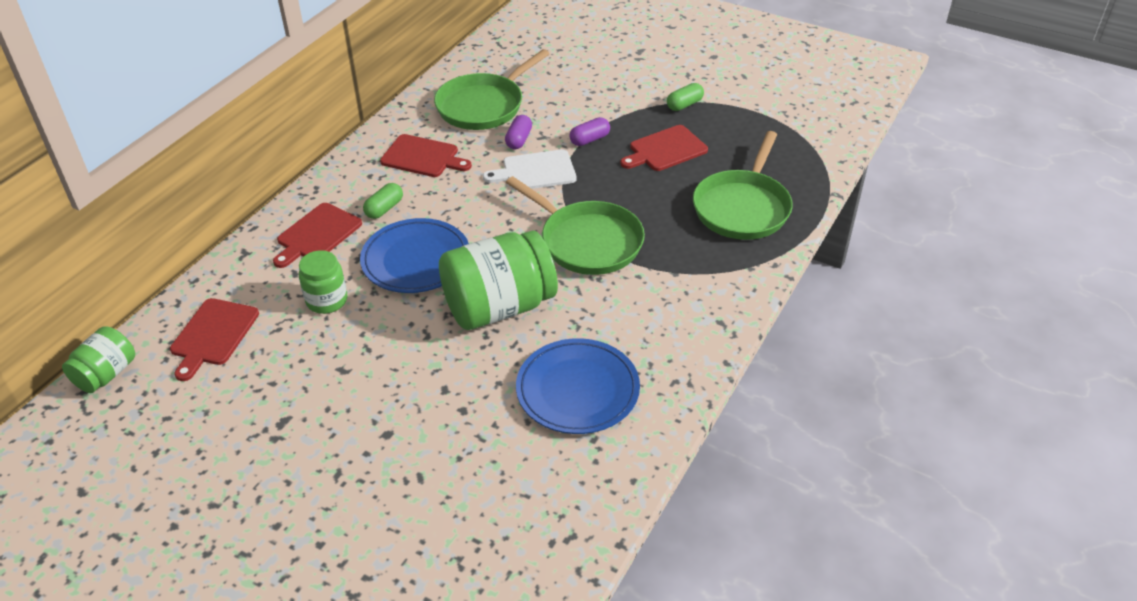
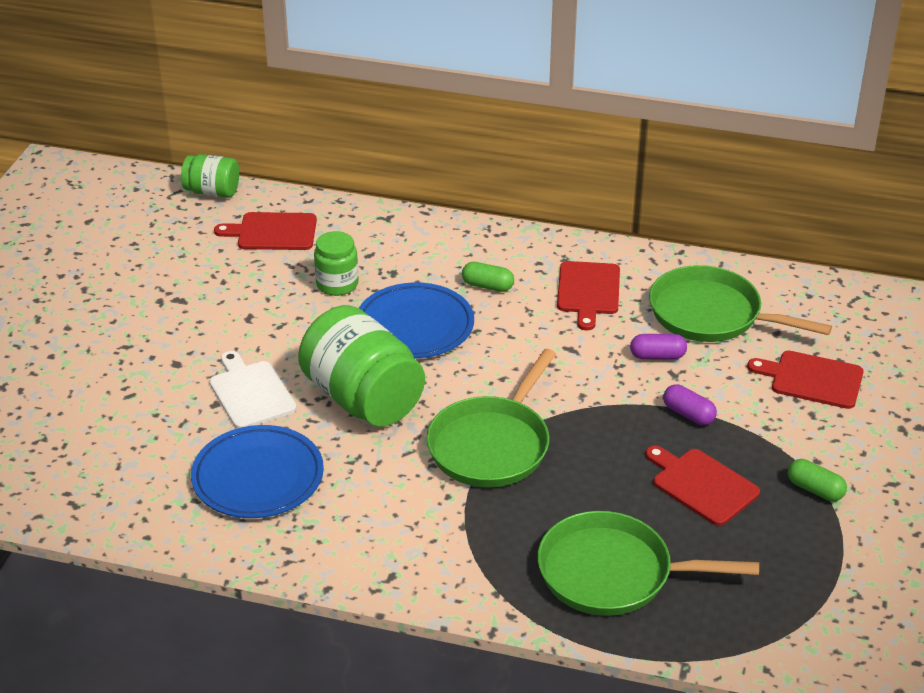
camera: 75 degrees right, 5 degrees down
red cutting board [273,203,362,268] -> red cutting board moved to [747,351,864,409]
white cutting board [483,149,577,191] -> white cutting board moved to [210,351,297,429]

